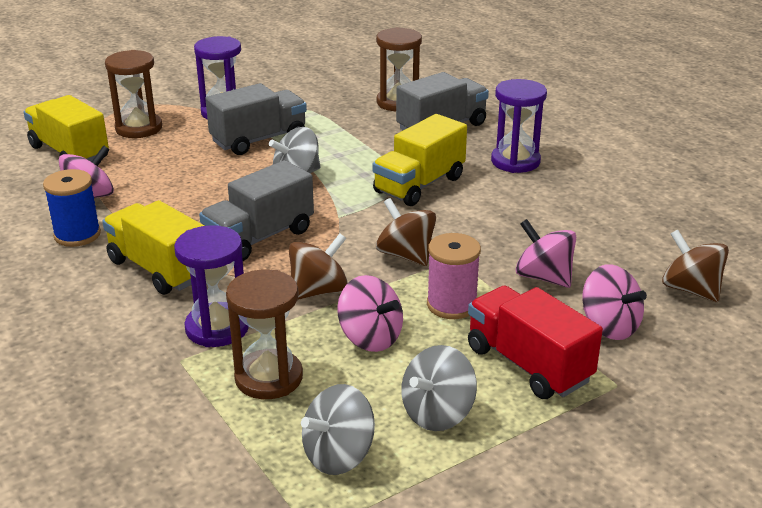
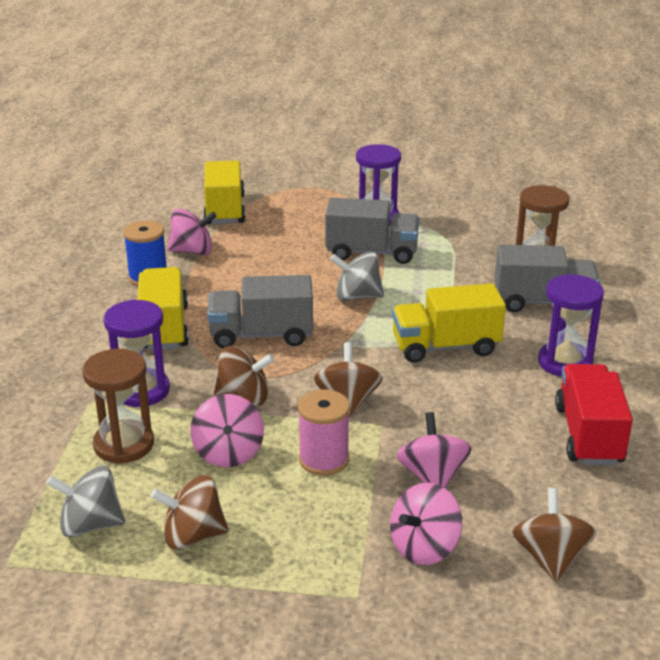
camera: 40 degrees right, 0 degrees up
brown hourglass [105,50,162,138] -> none
grey spinning top [401,345,477,431] -> brown spinning top [151,475,229,550]
red truck [468,286,603,399] -> red truck moved to [555,364,633,465]
pink spinning top [582,264,647,340] -> pink spinning top turned 45 degrees clockwise [390,483,462,565]

